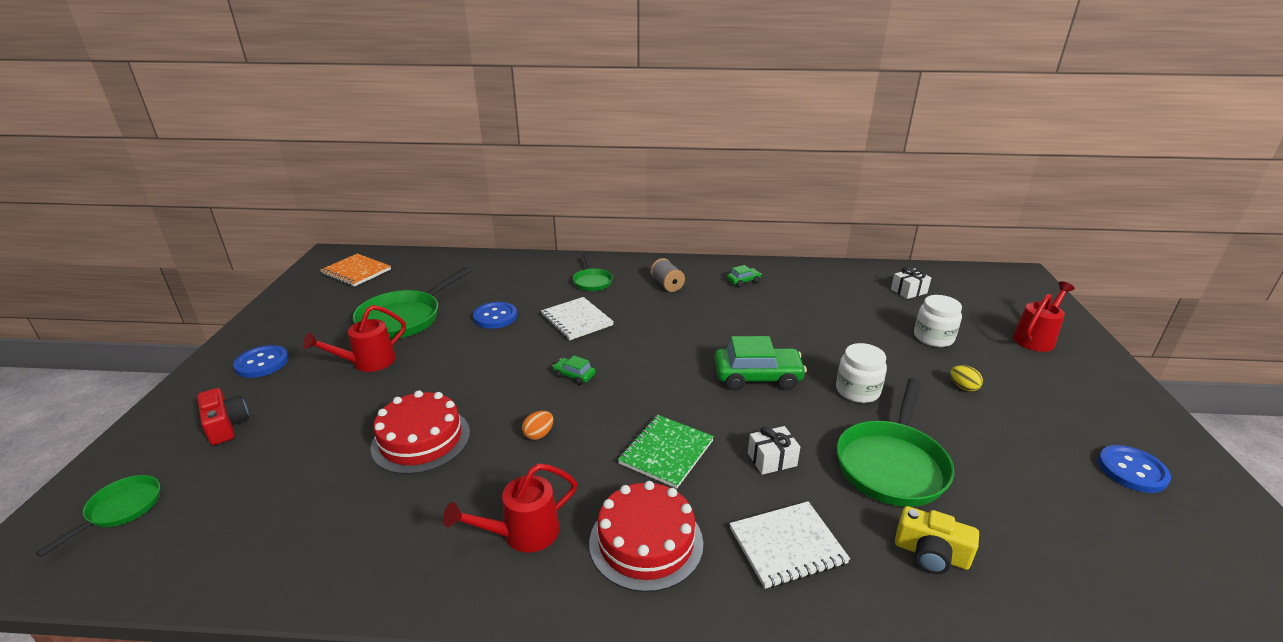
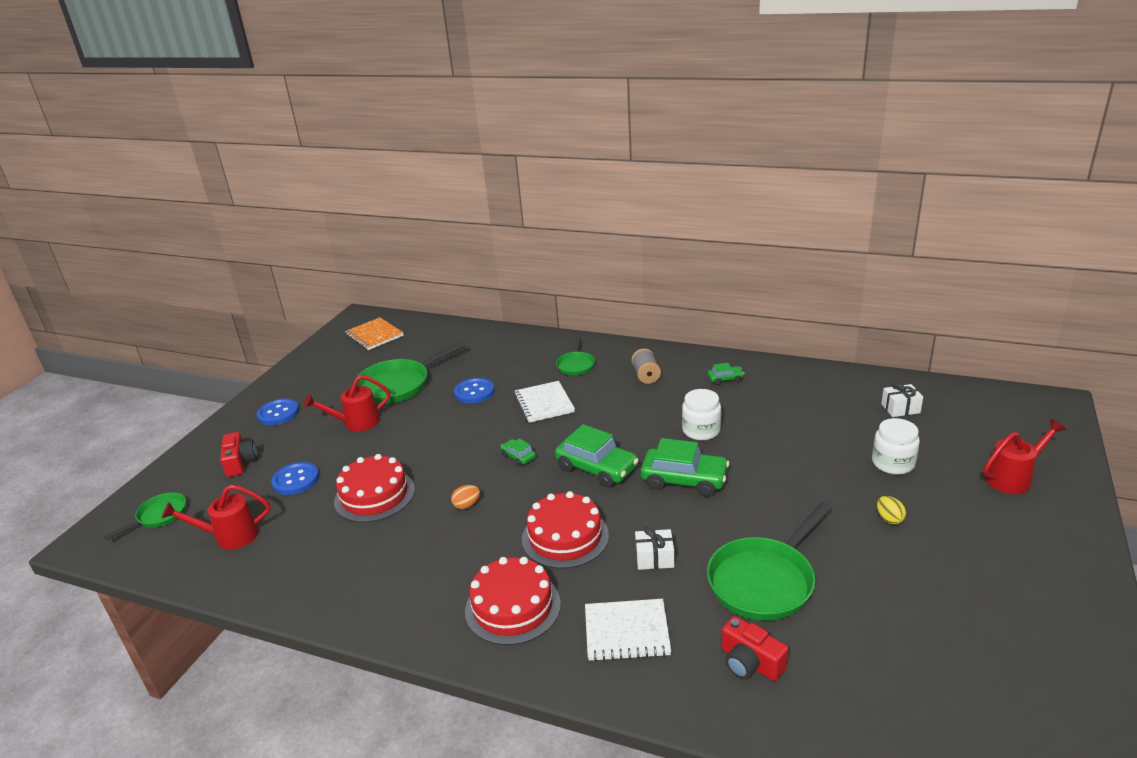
camera: 20 degrees right, 0 degrees up
red watering can [443,463,577,552] -> red watering can moved to [162,484,271,549]
green notebook [618,415,714,489] -> red cake [522,491,609,569]
white jar [836,343,887,403] -> white jar moved to [682,389,721,440]
yellow camera [895,506,979,574] -> red camera [721,616,789,681]
blue button [1098,445,1171,493] -> blue button moved to [271,462,319,495]
none -> green car [555,424,639,488]

